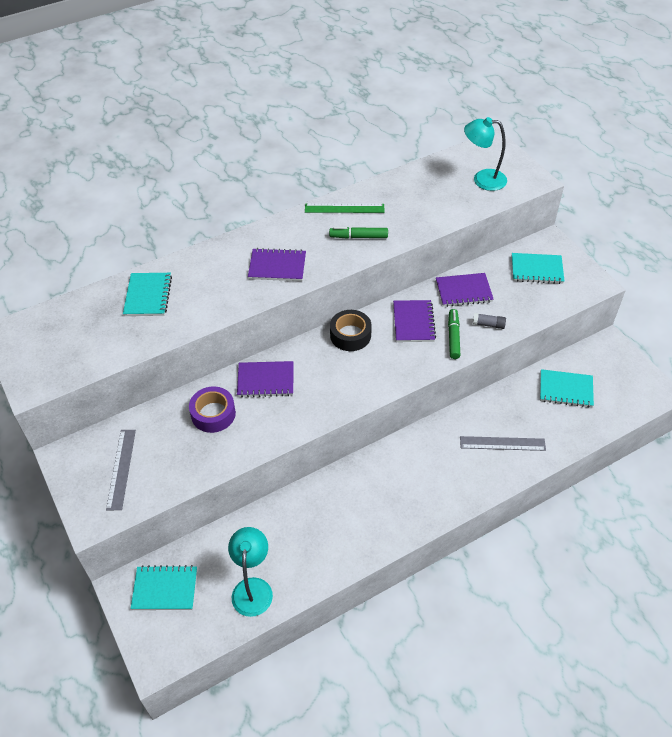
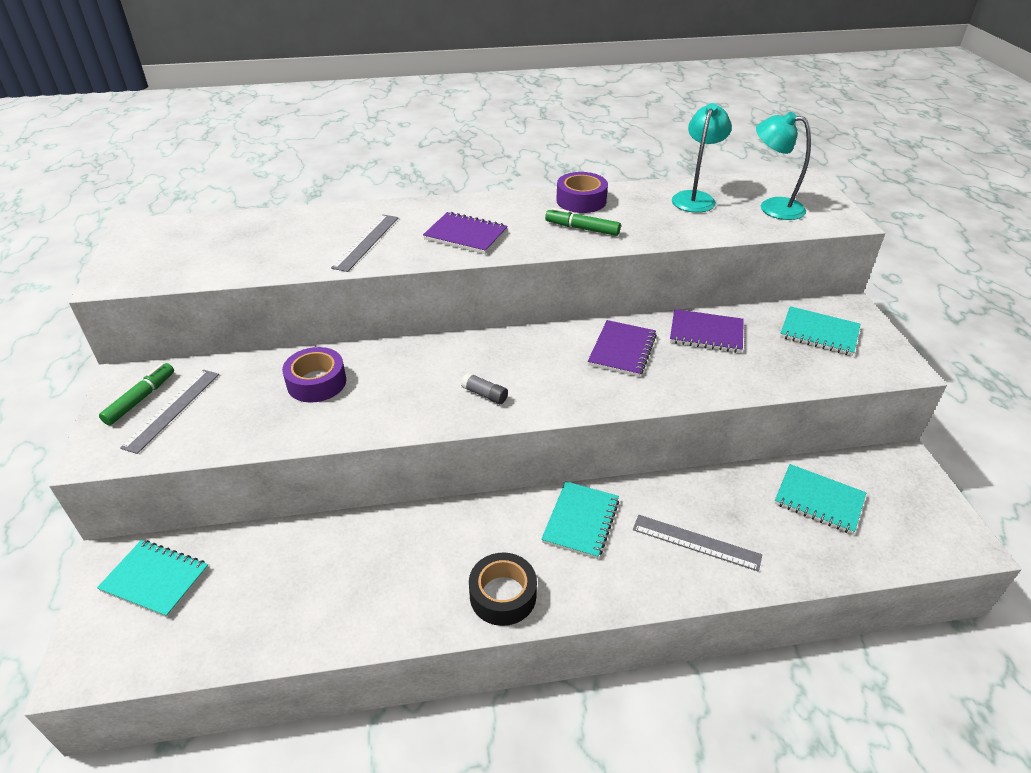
camera: 20 degrees right, 10 degrees down
turquoise notebook [123,273,172,316] -> turquoise notebook moved to [541,481,619,559]
turquoise lamp [228,527,273,617] -> turquoise lamp moved to [672,103,732,213]
purple notebook [237,361,293,397] -> none
green ruler [305,203,384,213] -> purple tape [556,172,608,213]
black tape [330,310,372,351] -> black tape moved to [469,553,537,626]
green marker [448,309,460,359] -> green marker moved to [99,363,174,425]
grey glue stick [473,313,506,329] -> grey glue stick moved to [461,372,508,404]
none -> grey ruler [331,215,398,272]

